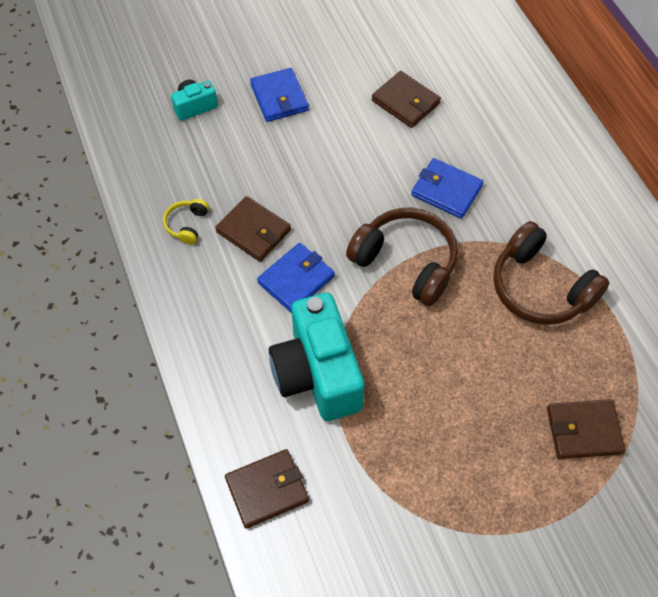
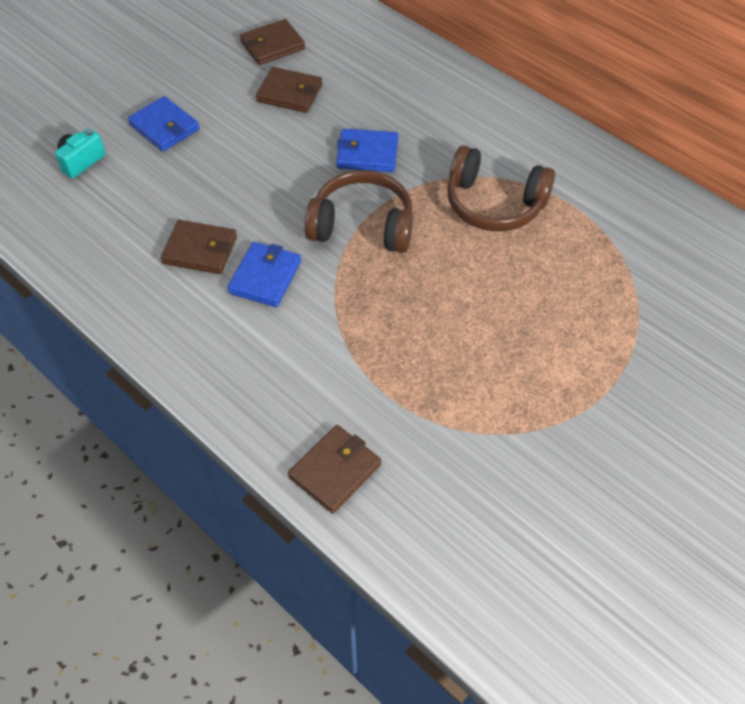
camera: 25 degrees left, 5 degrees down
yellow headphones [163,199,209,244] -> none
turquoise camera [269,293,365,421] -> none
brown wallet [547,399,625,459] -> brown wallet moved to [240,19,305,65]

